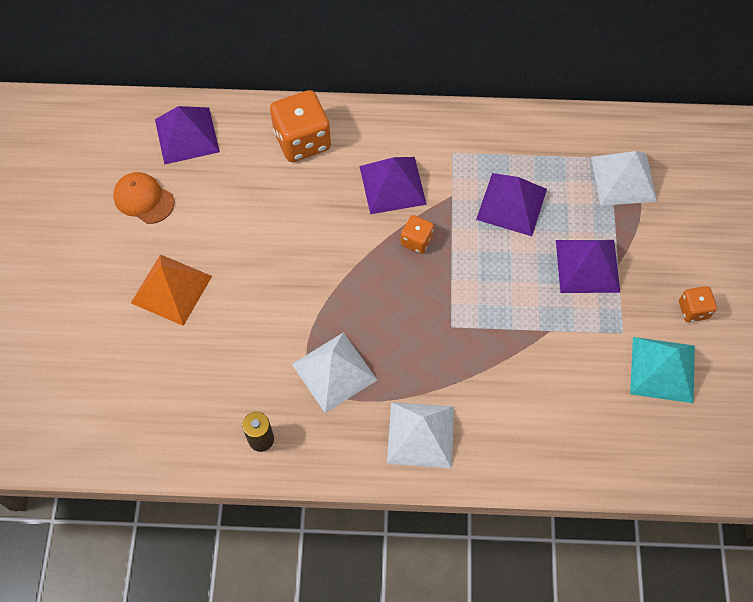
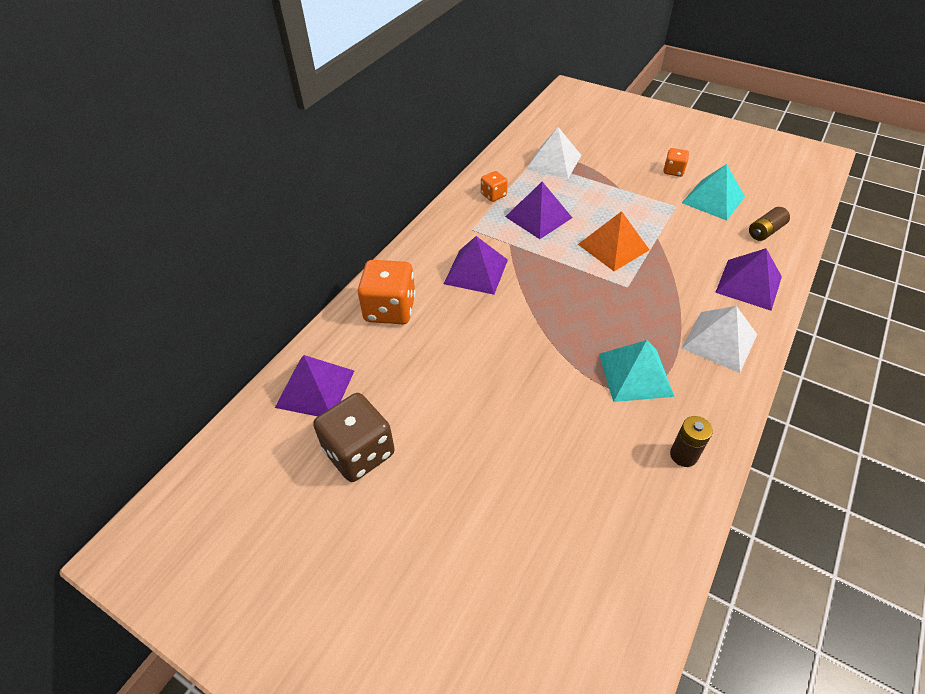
camera: 60 degrees left, 15 degrees down
orange cap [113,172,174,224] -> brown dice [313,393,395,482]
orange pyramid [131,254,212,326] -> orange pyramid moved to [578,211,649,271]
white pyramid [292,332,377,413] -> turquoise pyramid [599,340,675,402]
orange dice [401,215,434,254] -> orange dice moved to [481,171,508,202]
purple pyramid [556,240,620,293] -> purple pyramid moved to [715,248,782,311]
none -> brown battery [749,207,790,241]

